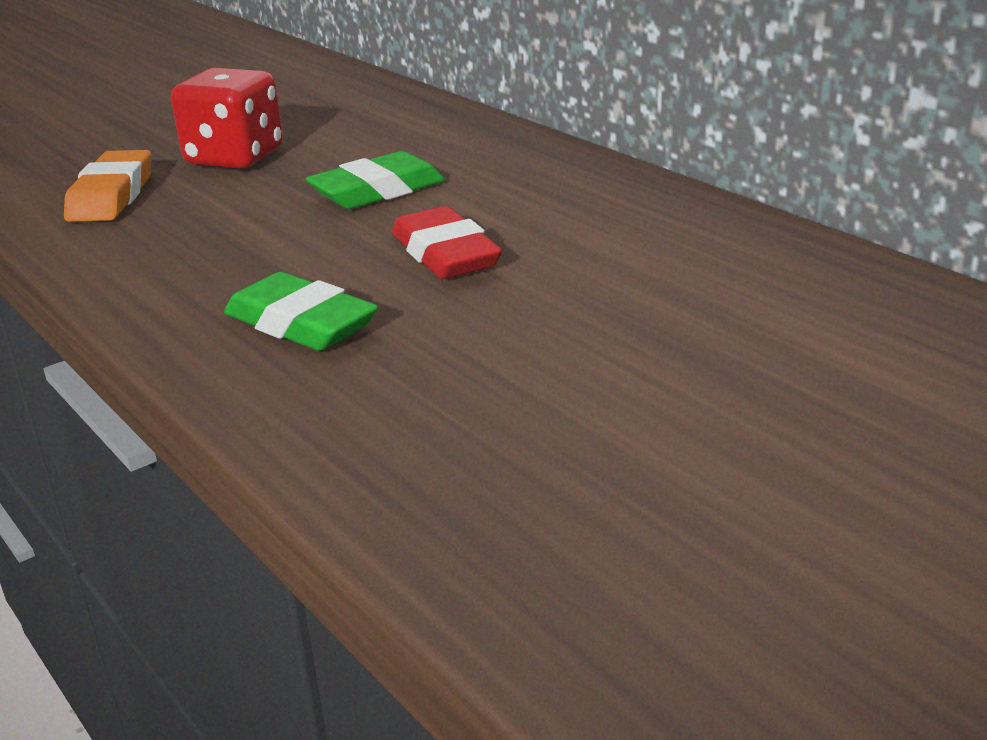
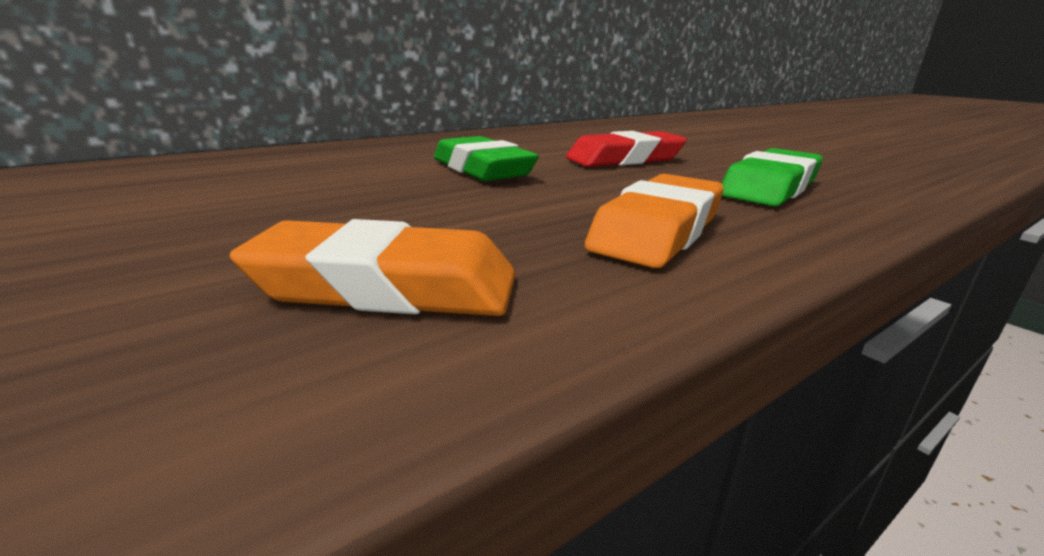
camera: 90 degrees left, 5 degrees down
red dice [171,68,283,169] -> none
none -> orange eraser [584,174,724,268]

